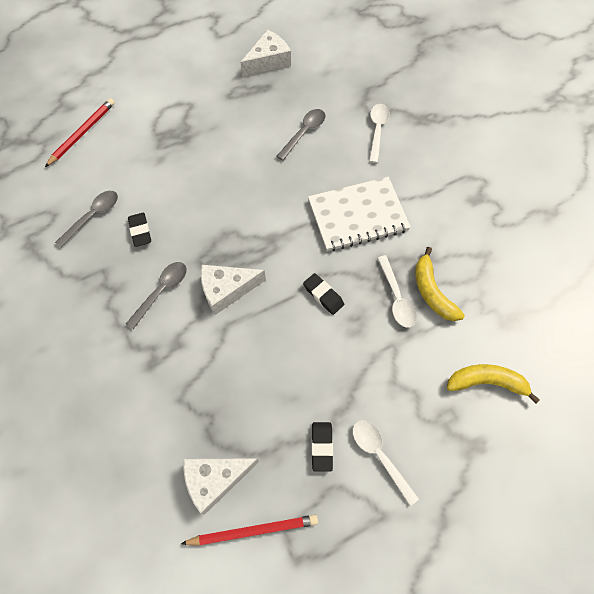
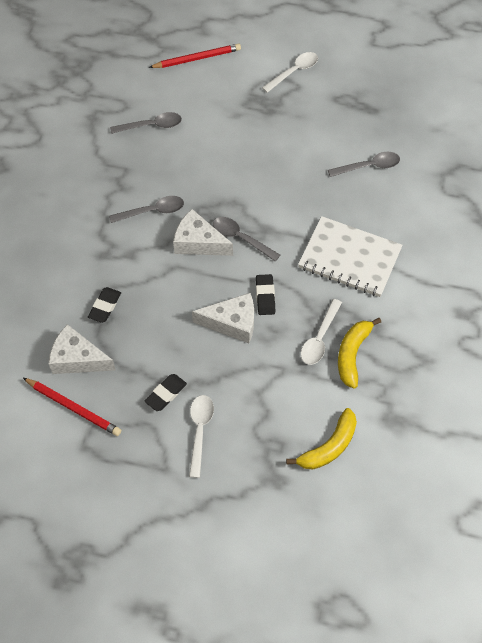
camera: 40 degrees right, 5 degrees down
black eraser [128,213,151,247] -> black eraser moved to [88,287,121,323]
white cheese [240,29,291,77] -> white cheese moved to [192,293,254,343]
white spoon [369,104,390,163] -> white spoon moved to [262,52,318,93]
yellow banana [447,364,540,404] -> yellow banana turned 90 degrees clockwise [286,408,357,470]
none -> grey spoon [213,217,280,262]

